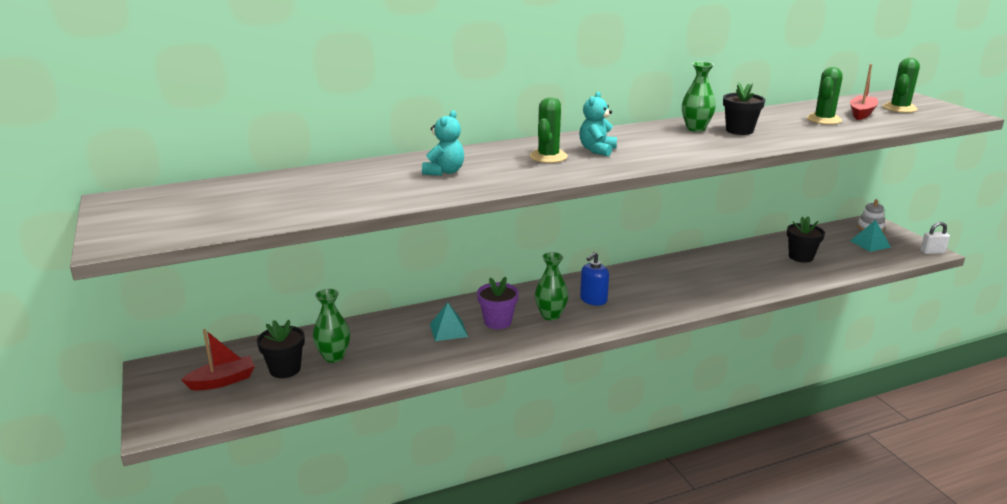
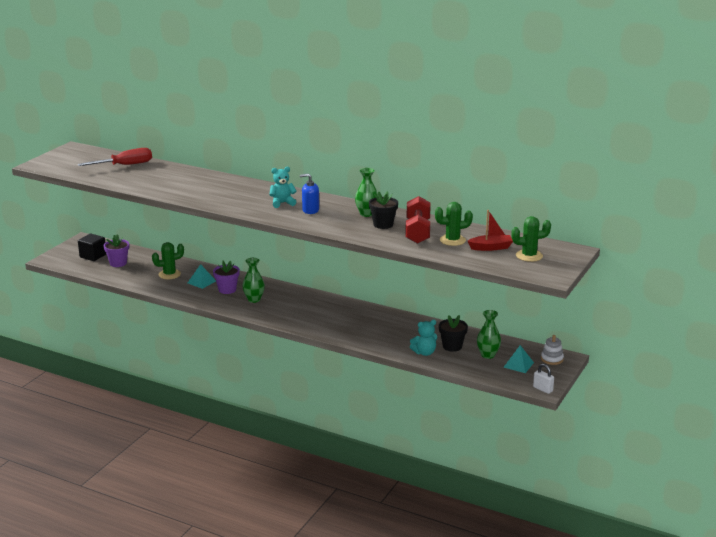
camera: 50 degrees right, 0 degrees up
red boat [181,329,255,390] -> black cube [78,234,106,261]
black flower pot [257,320,305,378] -> purple flower pot [104,234,129,267]
green vase [313,289,350,363] -> green vase moved to [477,310,501,359]
turquoise teddy bear [422,110,464,176] -> turquoise teddy bear moved to [410,320,437,356]
green cactus [530,97,568,163] -> green cactus moved to [152,242,184,279]
blue soap dispenser [580,252,609,306] -> blue soap dispenser moved to [300,173,319,214]
none -> red screwdriver [78,148,152,166]
none -> red dumbbell [405,196,431,244]

